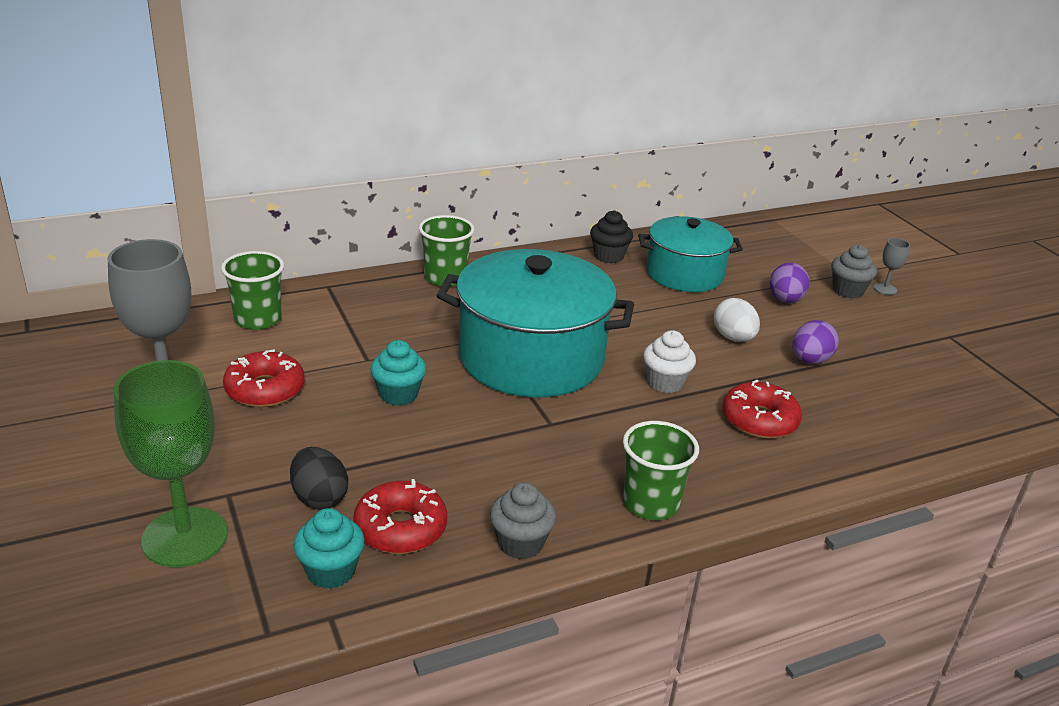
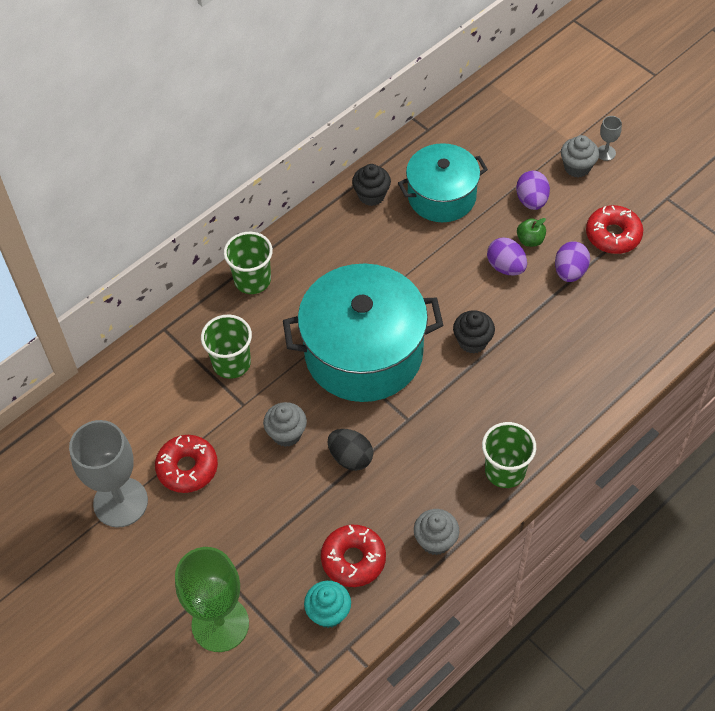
camera: 15 degrees left, 25 degrees up
green cup [221,251,284,330] -> green cup moved to [201,315,252,379]
black egg [290,447,348,510] -> black egg moved to [328,429,373,471]
turquoise cupcake [371,340,426,406] -> grey cupcake [263,402,307,447]
white cupcake [643,330,696,393] -> black cupcake [453,310,495,354]
white egg [714,298,760,342] -> purple egg [487,237,527,276]
red donut [722,380,802,439] -> red donut moved to [586,205,643,254]
none -> green apple [517,218,546,247]

